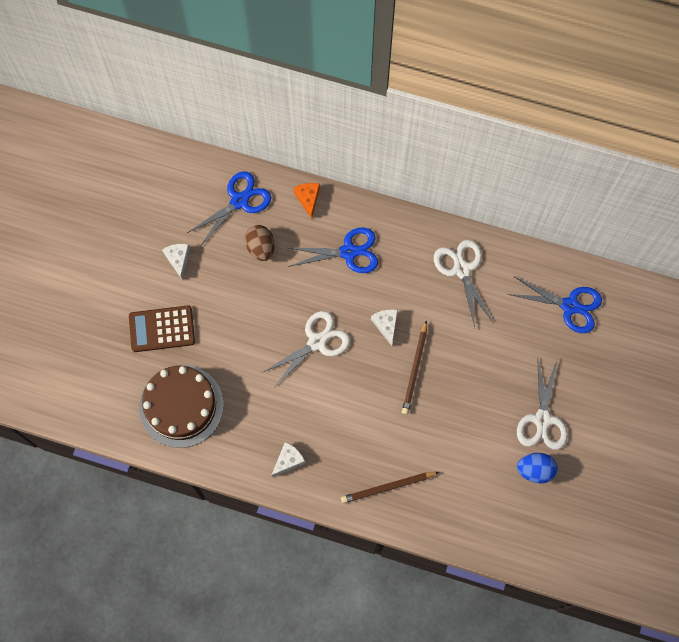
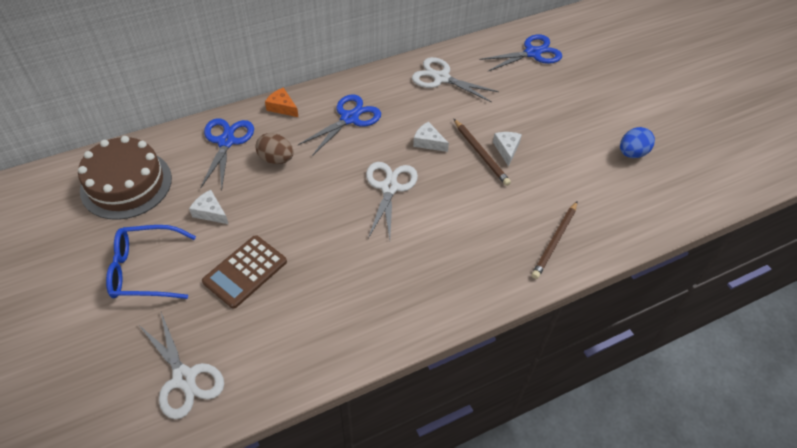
camera: 45 degrees left, 20 degrees down
brown cake [139,365,224,448] -> brown cake moved to [78,136,172,220]
white cheese [272,442,306,477] -> white cheese moved to [493,132,522,166]
white scissors [517,356,568,450] -> white scissors moved to [138,313,224,419]
none -> blue glasses [106,225,196,299]

